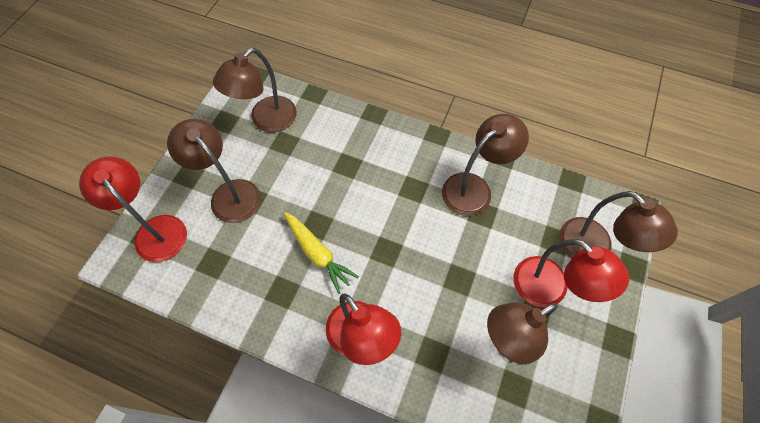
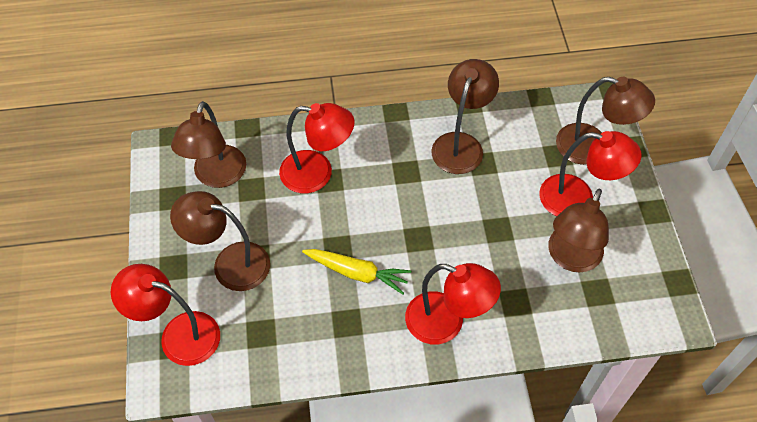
camera: 30 degrees left, 5 degrees down
none -> red lamp [279,103,355,193]

